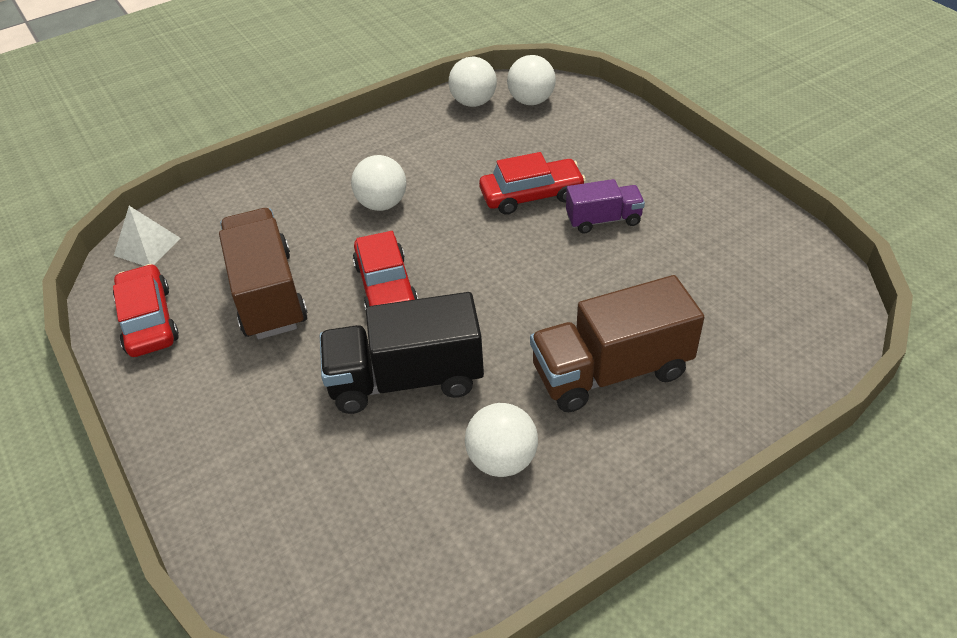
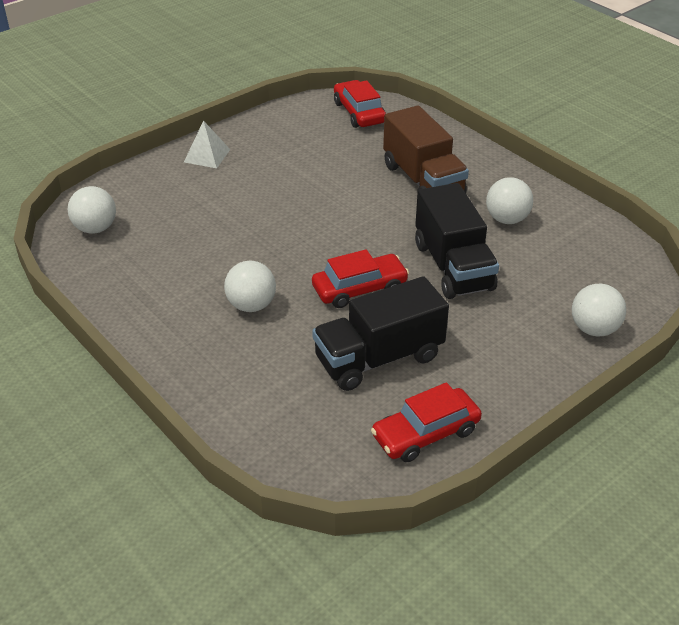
camera: 100 degrees left, 5 degrees down
white pyramid [114,206,180,266] -> white pyramid moved to [184,120,231,168]
brown truck [219,208,308,339] -> black truck [312,276,449,391]
white ball [449,57,497,107] -> white ball moved to [572,284,626,336]
red car [479,152,586,215] -> red car moved to [334,80,386,128]
purple truck [566,179,645,233] -> none

